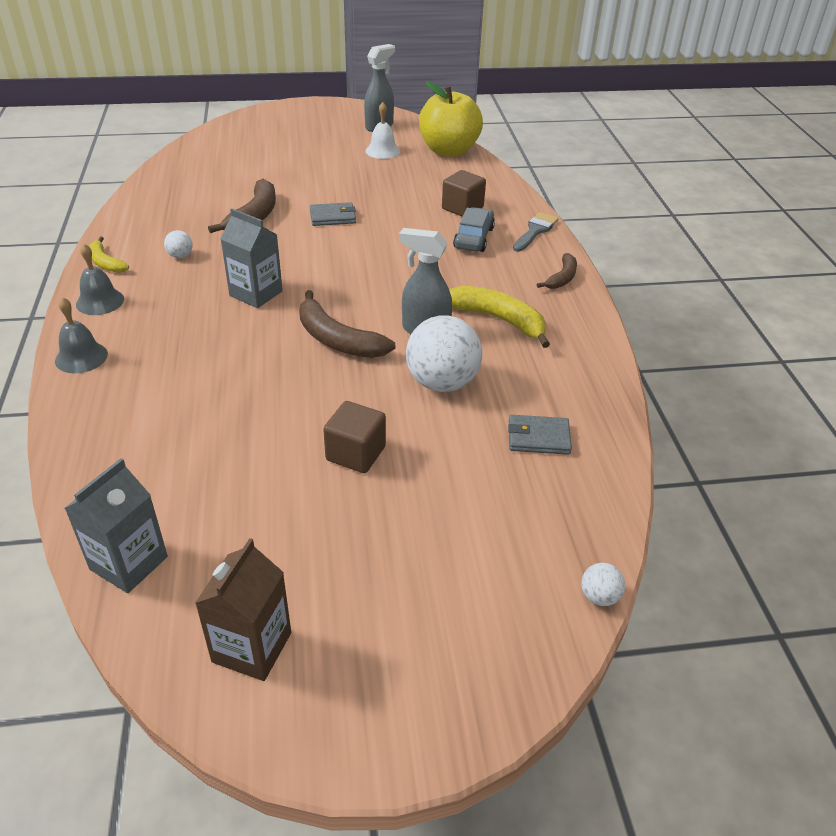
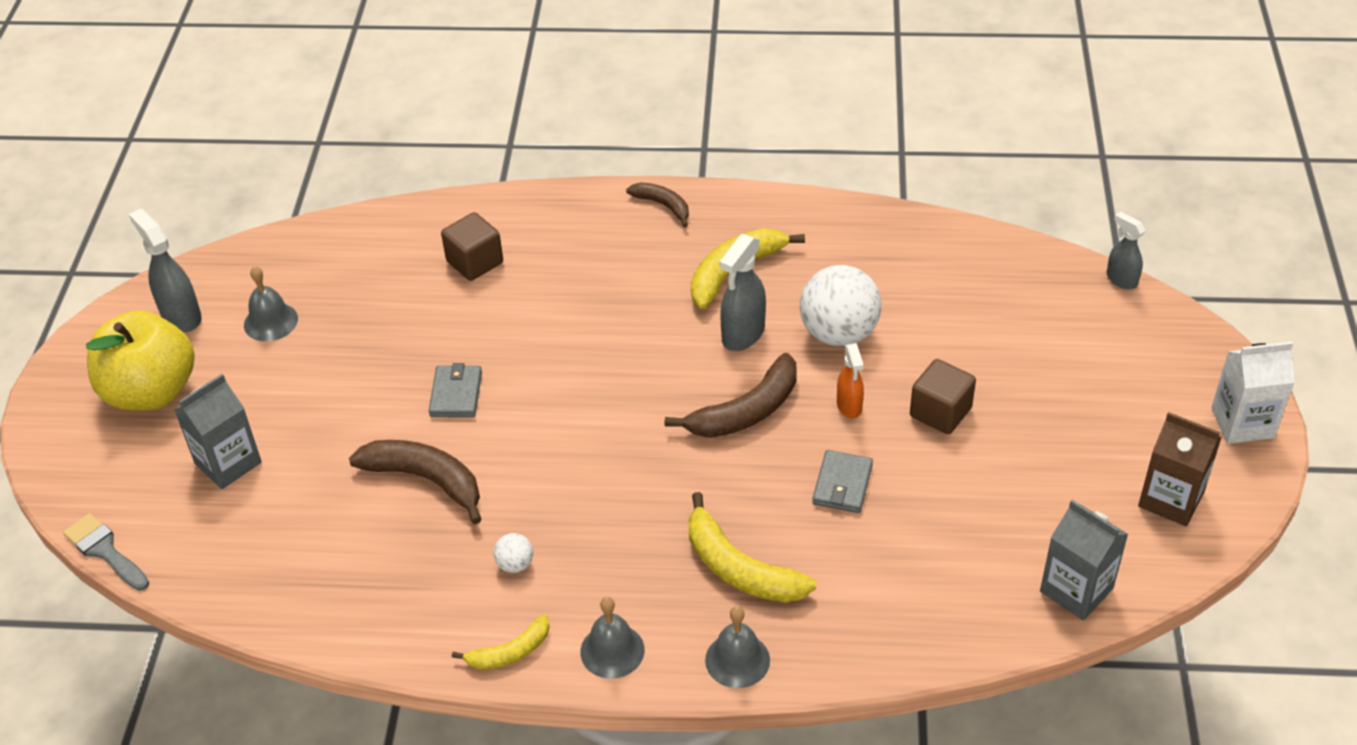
camera: 75 degrees left, 5 degrees up
grey carton [220,208,283,308] -> grey carton moved to [174,374,262,489]
white bell [366,102,400,159] -> grey bell [244,266,298,341]
yellow apple [419,81,483,157] -> yellow apple moved to [86,310,194,411]
grey car [453,207,495,252] -> none
grey wallet [508,415,572,455] -> grey wallet moved to [812,450,873,513]
grey brush [513,212,559,252] -> grey brush moved to [63,513,149,591]
white ball [581,563,625,606] -> grey spray bottle [1107,211,1146,289]
none -> yellow banana [689,492,816,602]
none -> orange spray bottle [837,343,864,419]
none -> white carton [1211,342,1295,444]

